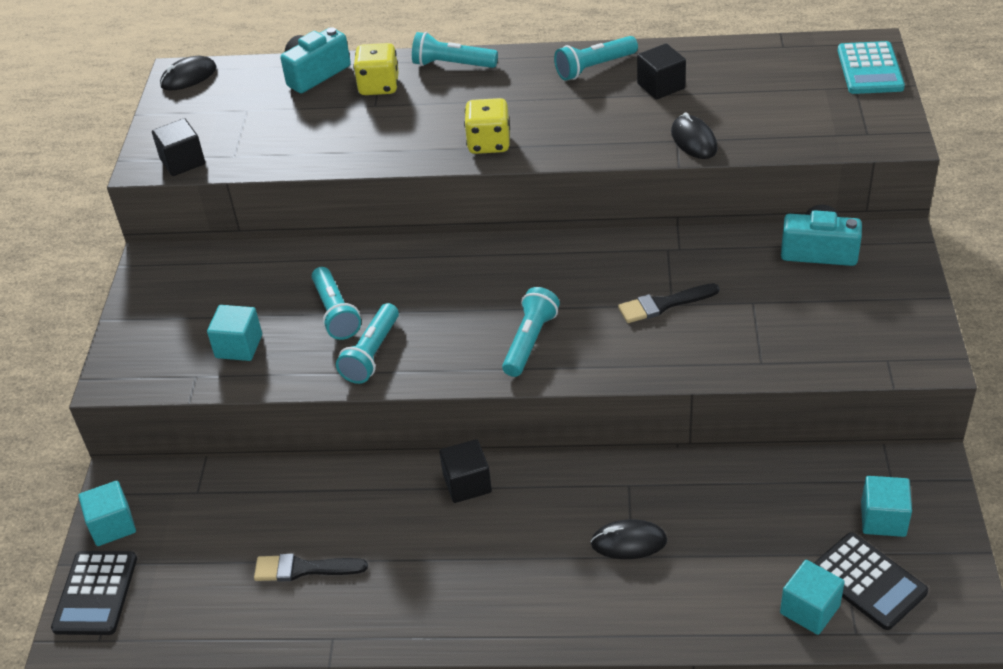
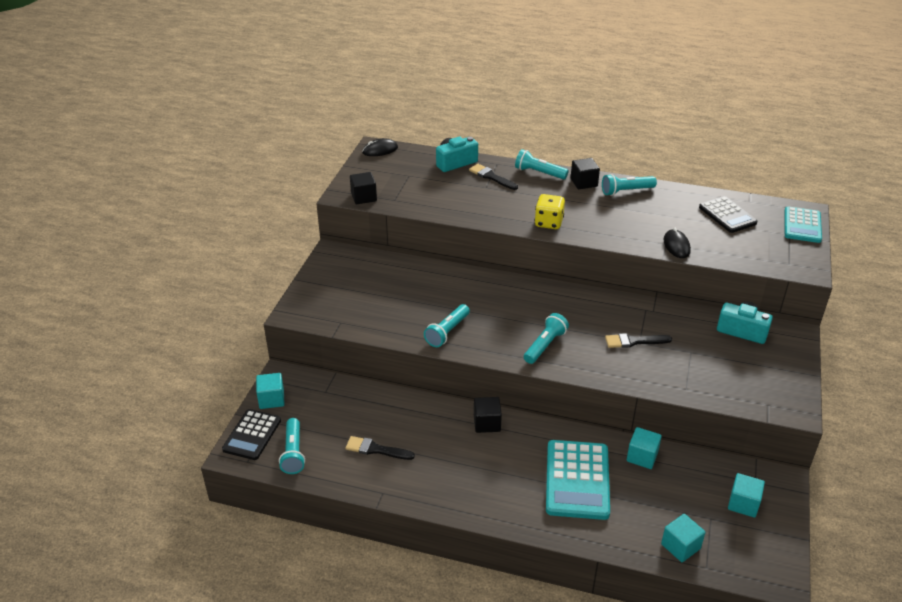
camera: 10 degrees right, 5 degrees down
turquoise cube [207,305,262,361] -> turquoise cube moved to [627,427,662,469]
turquoise flashlight [312,267,361,340] -> turquoise flashlight moved to [279,418,305,474]
yellow dice [353,43,399,95] -> black brush [469,164,518,190]
black mouse [590,520,667,559] -> turquoise calculator [546,440,610,520]
black cube [637,44,686,100] -> black cube moved to [571,158,600,189]
black calculator [814,532,928,630] -> black calculator moved to [699,196,757,233]

